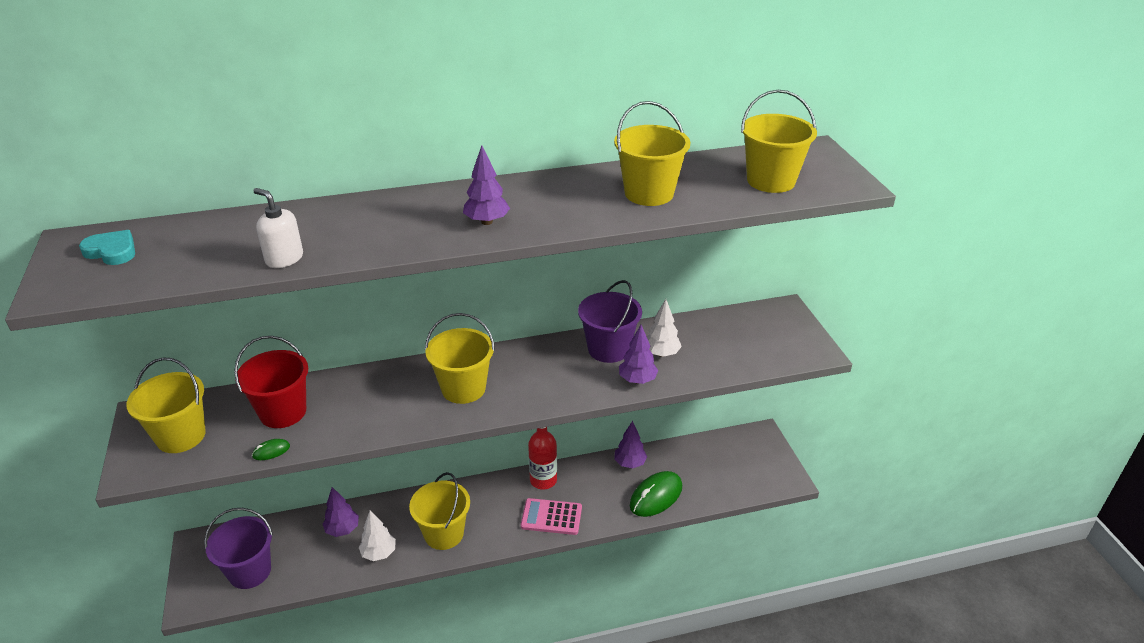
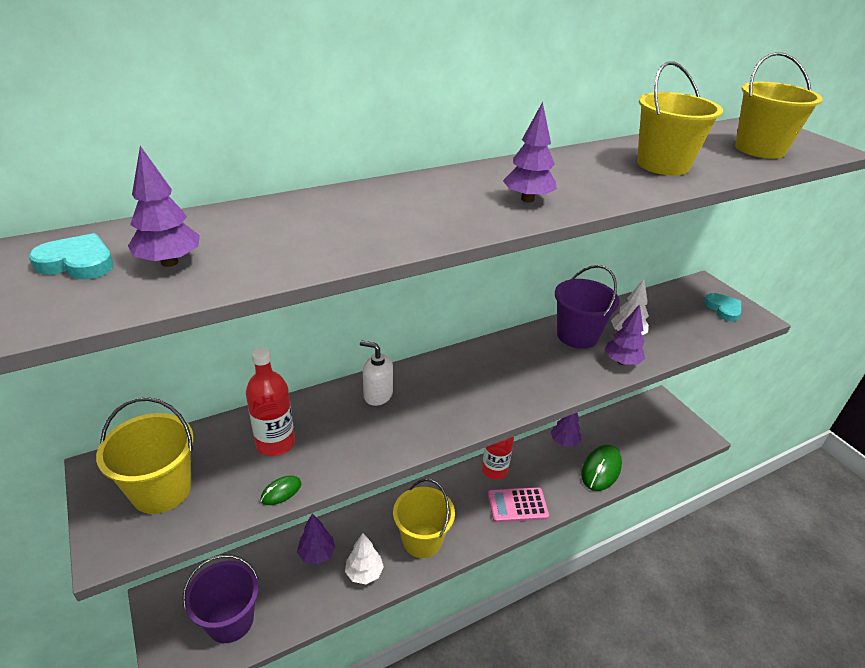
camera: 15 degrees left, 0 degrees up
red bucket [234,336,308,428] -> red bottle [246,347,295,456]
white soap dispenser [254,188,303,268] -> white soap dispenser moved to [360,340,393,406]
yellow bucket [425,313,495,404] -> none
none -> purple tree [128,146,200,267]
none -> turquoise heart [704,293,741,322]

